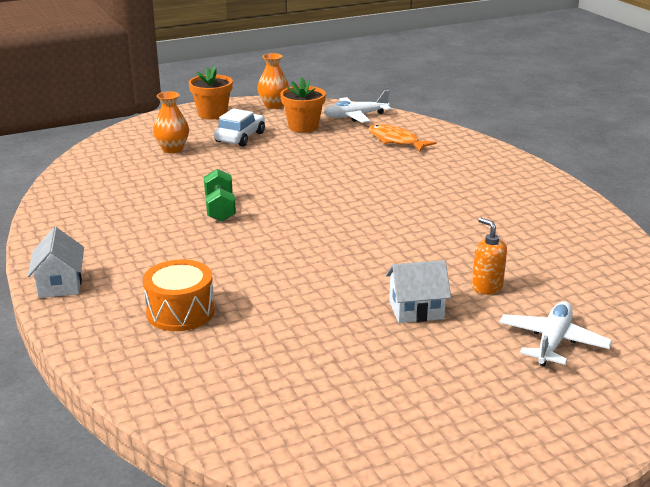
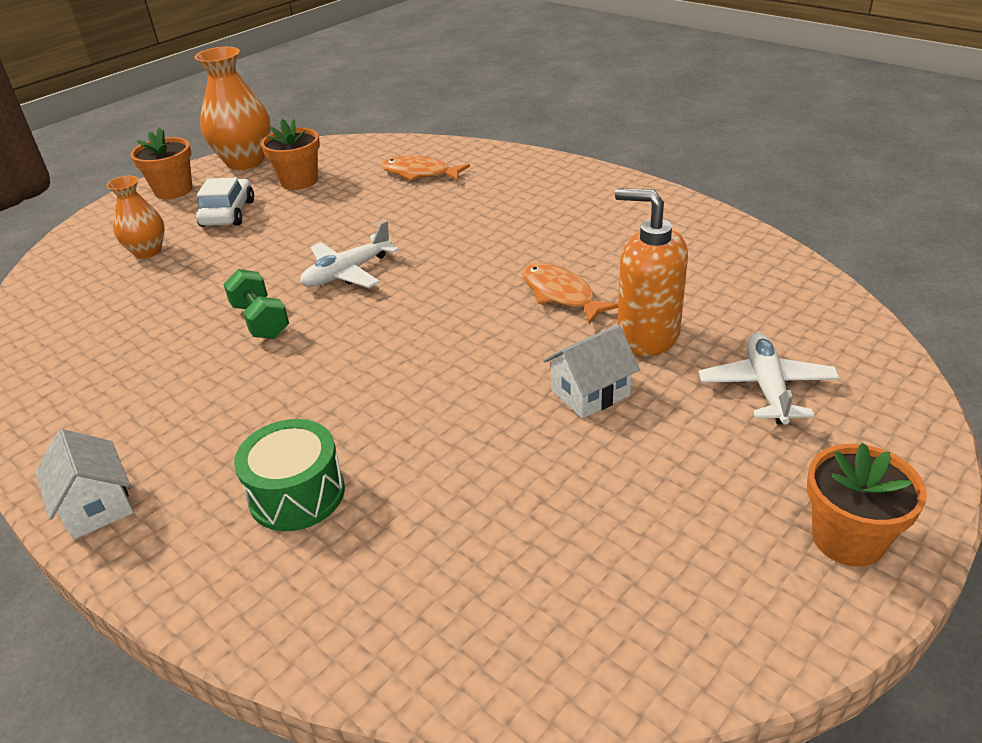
camera: 20 degrees left, 10 degrees up
orange drum [143,259,215,331] -> green drum [234,419,345,531]
orange vase [257,53,289,109] -> orange vase [194,47,271,170], size x1.67
white plane [324,90,391,123] -> white plane moved to [300,220,399,288]
orange soap dispenser [472,218,507,294] -> orange soap dispenser [615,188,688,356], size x1.76
none -> orange fish [522,263,618,324]
none -> orange flower pot [807,443,927,567]

